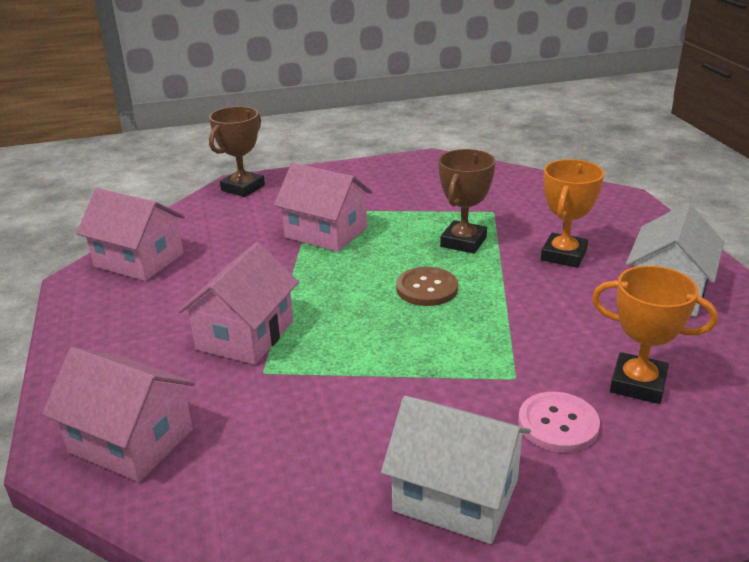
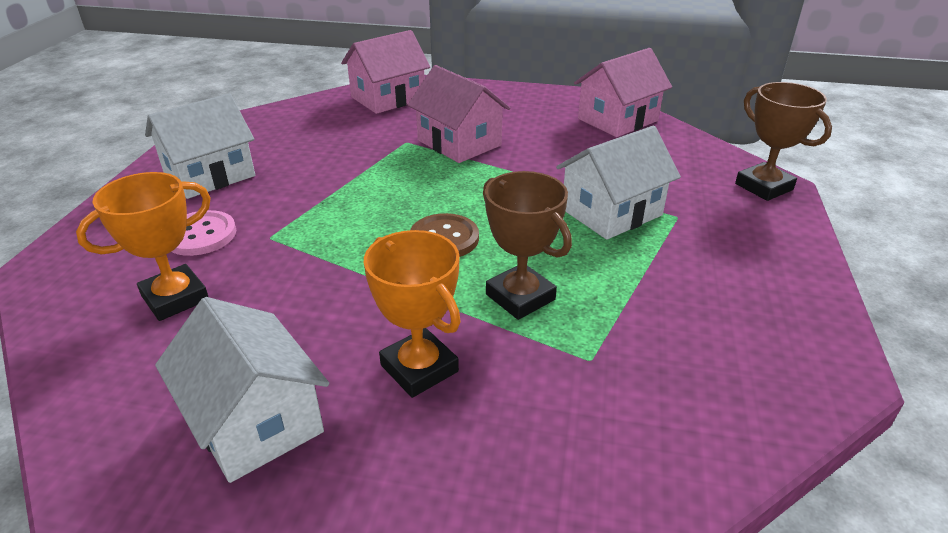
camera: 115 degrees right, 5 degrees up
pink house [274,163,372,252] -> white house [556,126,681,240]

